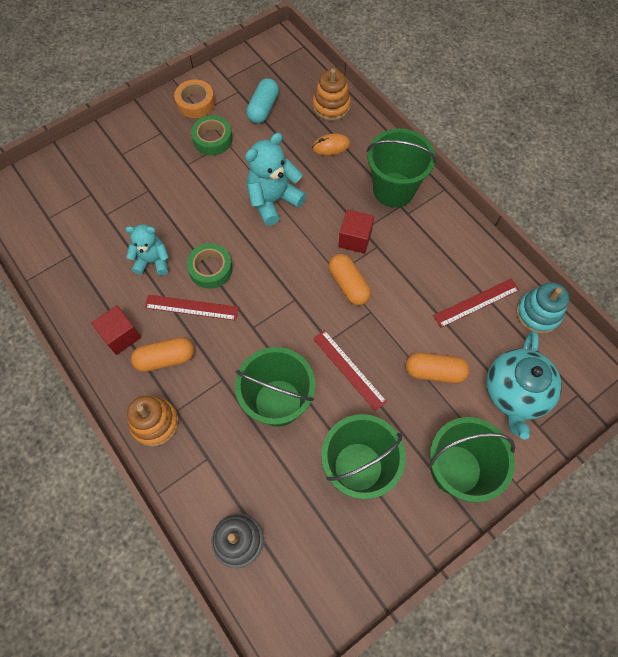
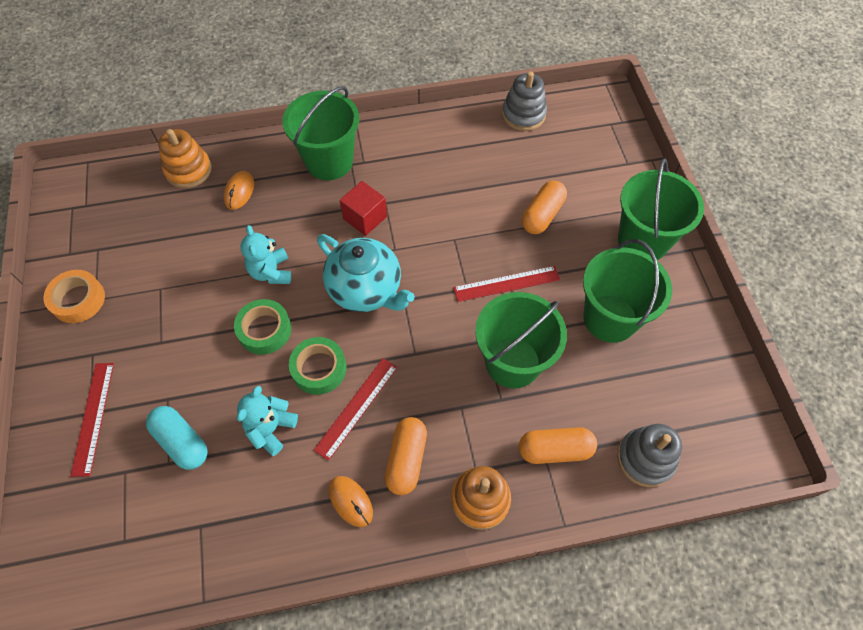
camera: 65 degrees left, 5 degrees down
red cube [91,305,141,355] -> orange mouse [329,476,373,527]
green tape [191,115,233,155] -> green tape moved to [234,299,291,355]
turquoise teddy bear [245,133,306,226] -> turquoise teddy bear [240,225,291,284], size x0.66
turquoise capsule [246,78,279,123] -> turquoise capsule moved to [146,406,208,470]
orange capsule [329,254,371,305] -> orange capsule moved to [519,427,597,464]
red ruler [433,279,519,328] -> red ruler moved to [70,363,114,477]
turquoise teapot [486,331,562,440] -> turquoise teapot moved to [317,234,415,312]
turquoise stacking toy [516,282,569,334] -> grey stacking toy [502,71,547,131]

